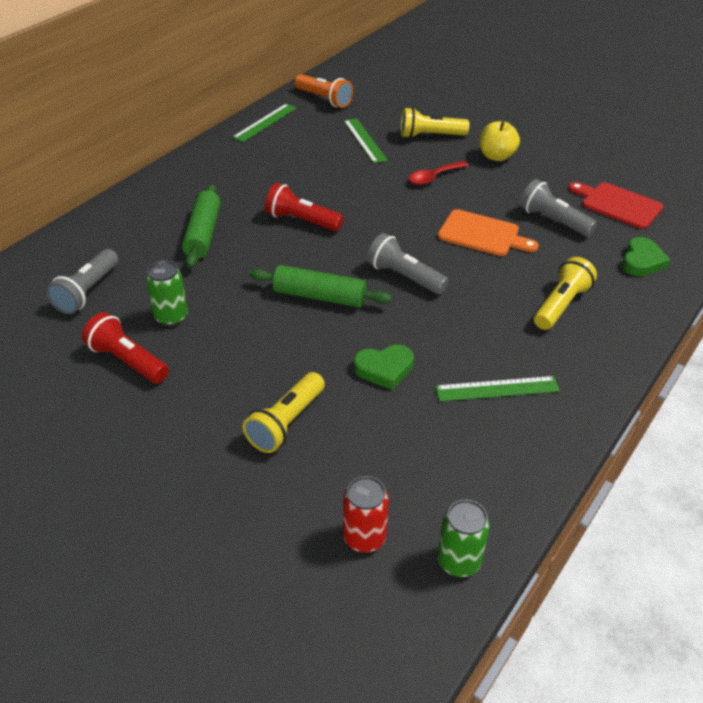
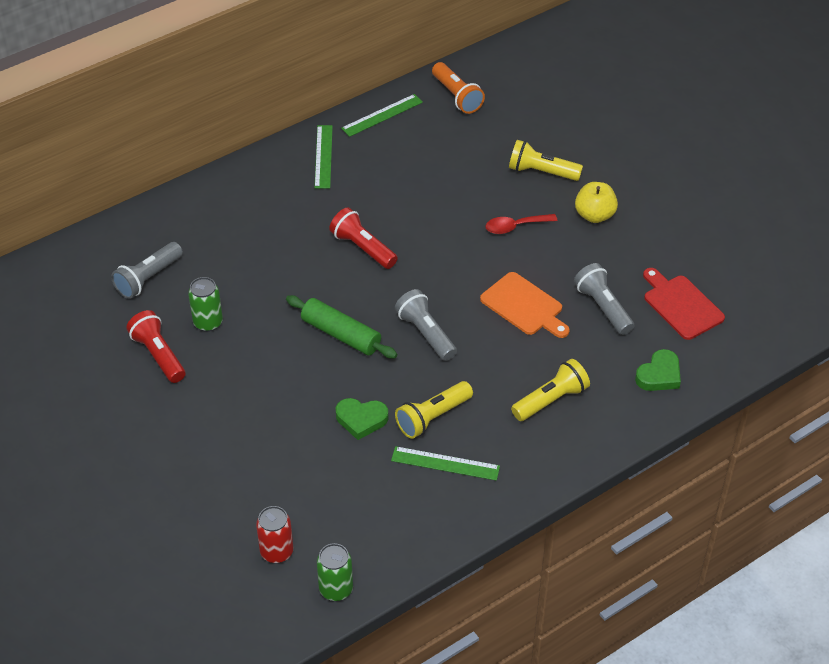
camera: 20 degrees right, 5 degrees up
green rolling pin [182,184,221,268] -> none
yellow flashlight [243,372,325,453] -> yellow flashlight moved to [395,381,473,439]
green ruler [344,118,388,163] -> green ruler moved to [314,125,333,189]

